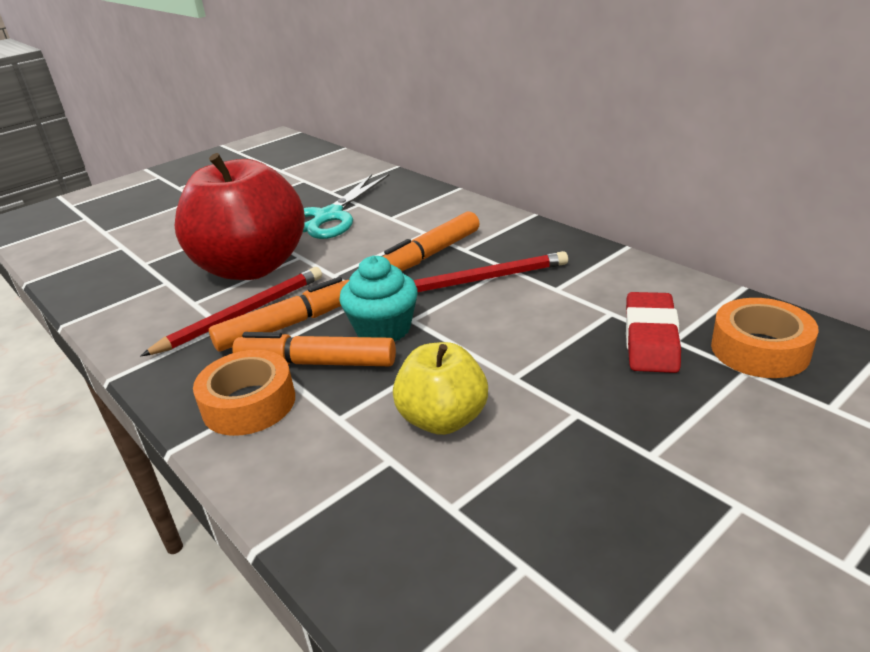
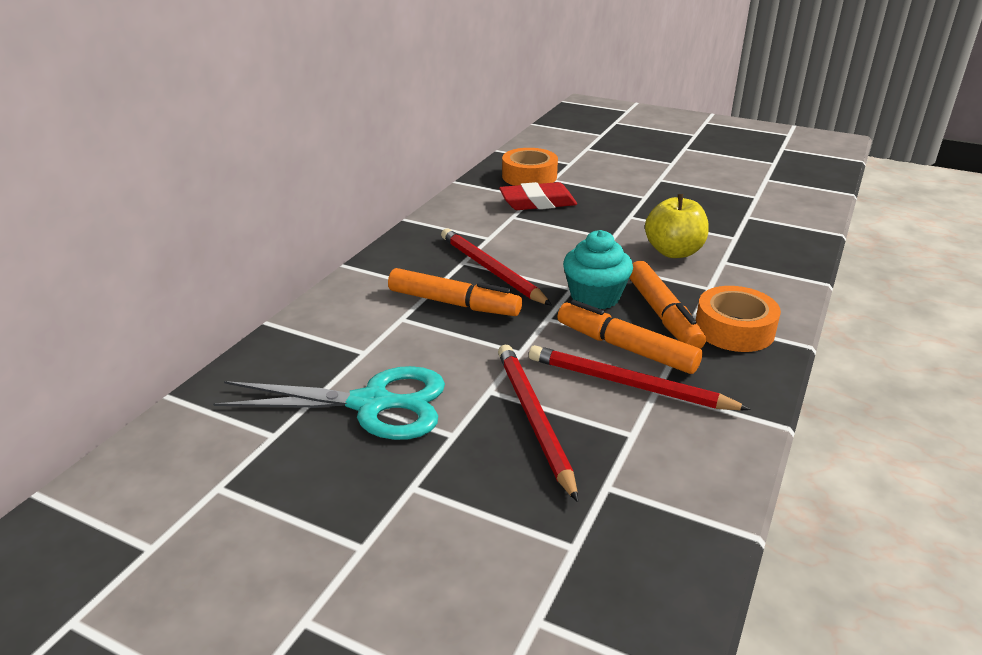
camera: 115 degrees left, 0 degrees up
red apple [175,153,305,280] -> red pencil [498,345,578,502]

